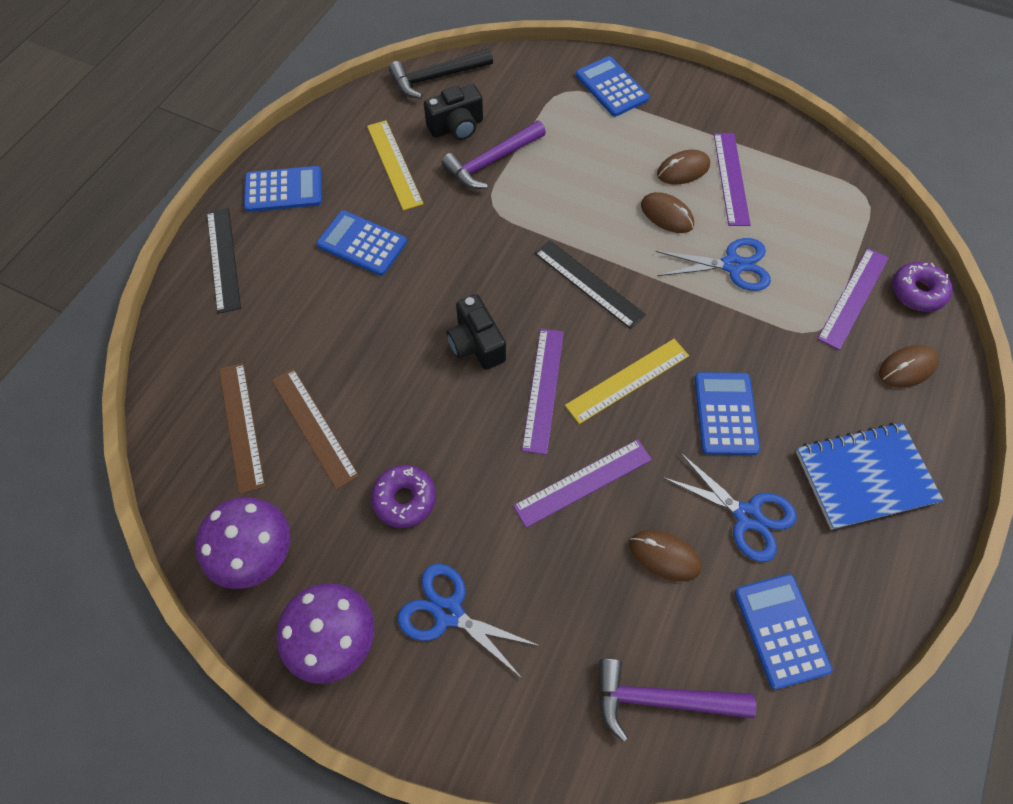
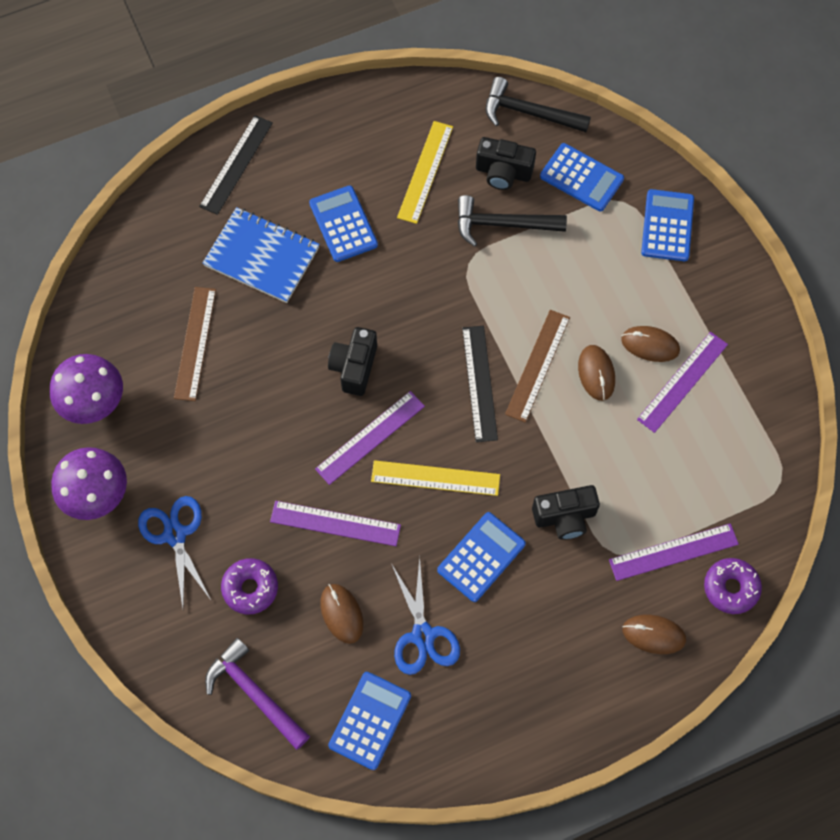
camera: 40 degrees right, 5 degrees up
brown ruler [219,363,265,494] -> brown ruler moved to [505,310,570,423]
blue calculator [244,166,322,212] -> blue calculator moved to [540,143,624,212]
purple donut [371,465,436,528] -> purple donut moved to [221,558,278,615]
purple hammer [442,121,546,189] -> black hammer [458,195,567,247]
blue scissors [655,238,771,291] -> none
blue notebook [796,422,943,530] -> blue notebook moved to [203,207,320,303]
none -> black camera [532,485,600,540]

